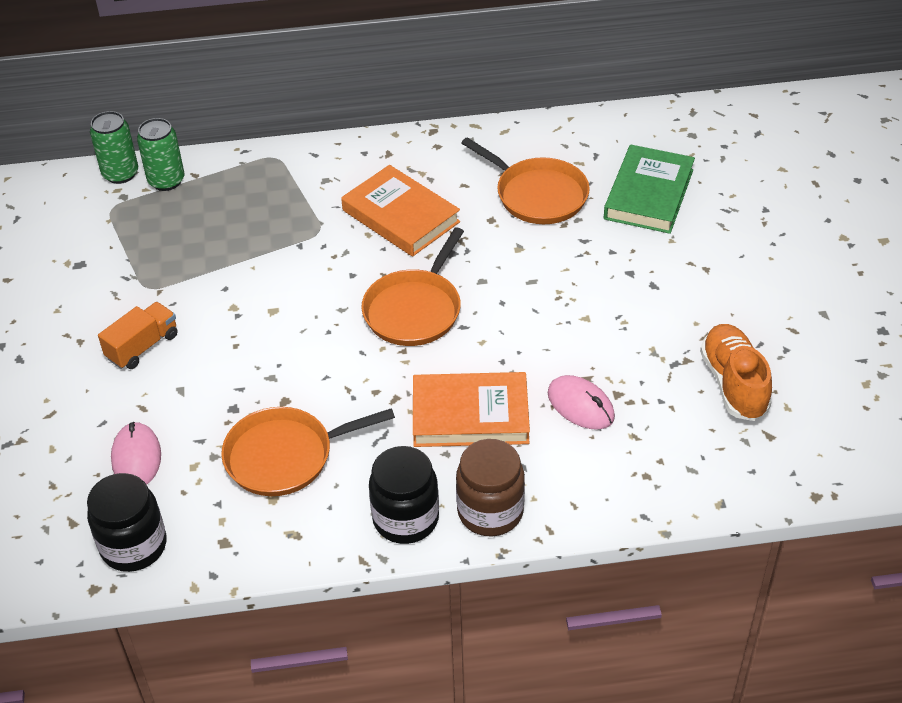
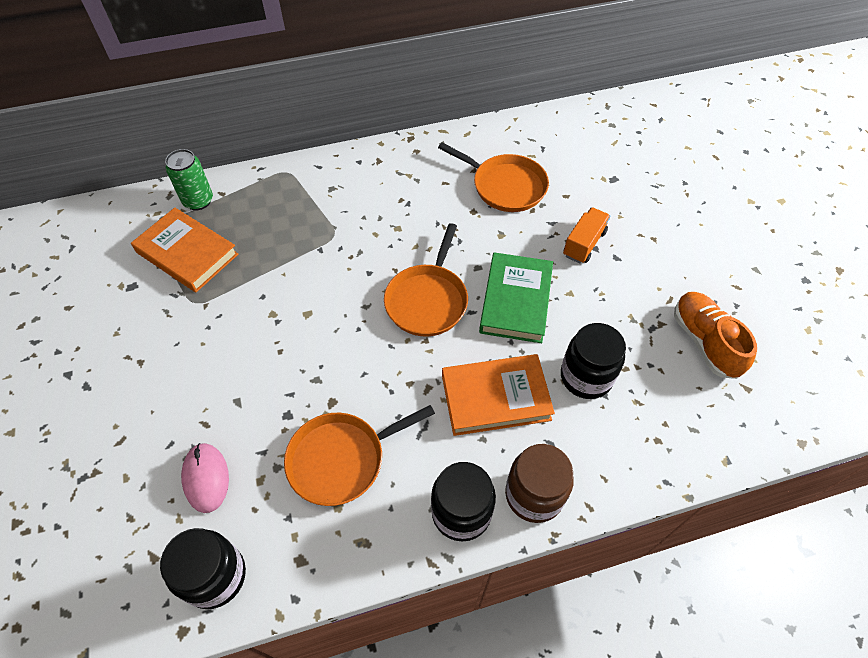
camera: 10 degrees left, 10 degrees up
green can [90,111,138,184] -> none
orange truck [98,302,178,369] -> orange truck moved to [563,207,610,264]
orange book [341,165,460,257] -> orange book moved to [131,208,238,292]
pink mouse [548,375,615,430] -> black jar [561,323,626,399]
green book [604,145,695,234] -> green book moved to [479,252,553,343]

